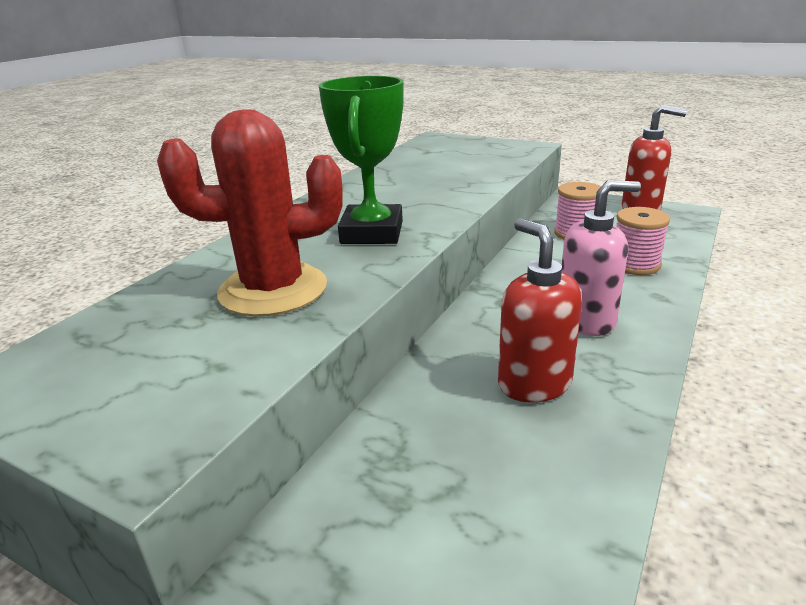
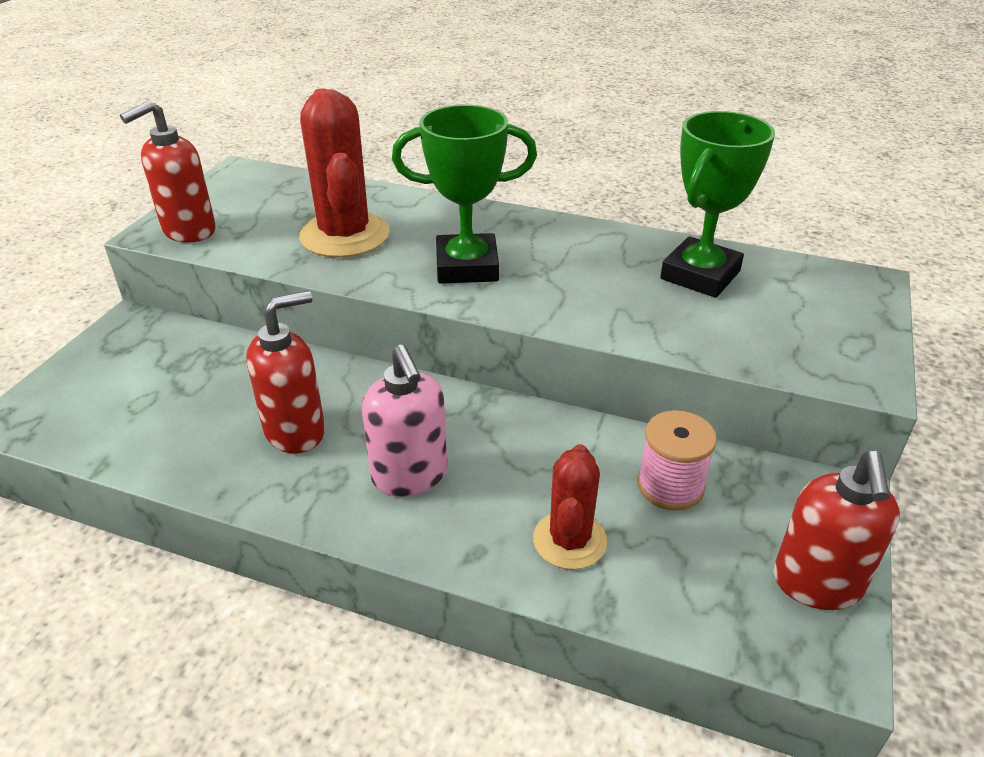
camera: 80 degrees right, 10 degrees up
pink spool [617,207,670,275] -> red cactus [533,444,607,570]
none -> red soap dispenser [120,100,216,243]
none -> green trophy [660,111,775,298]

